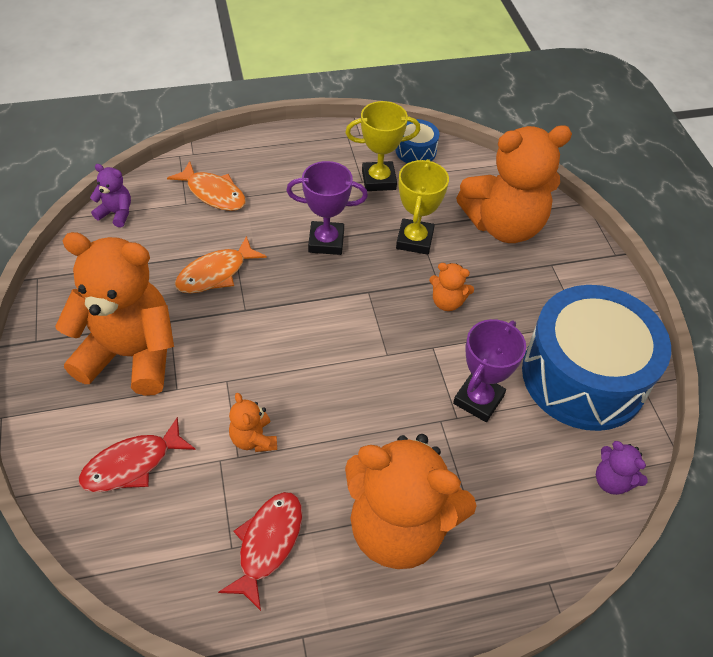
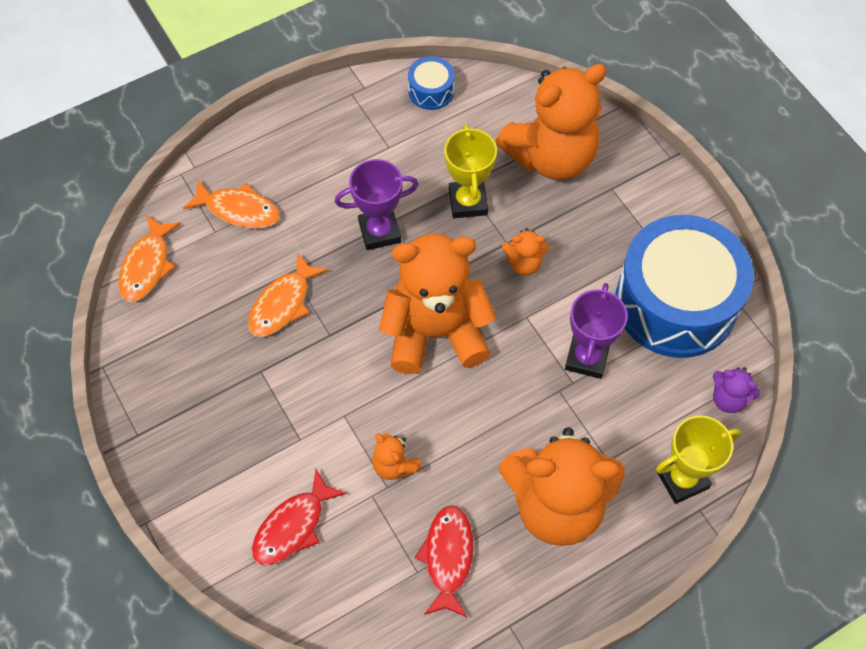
camera: 15 degrees left, 10 degrees up
orange teddy bear [55,232,174,396] -> orange teddy bear moved to [379,233,496,374]
purple teddy bear [90,164,131,227] -> orange fish [118,215,181,302]
yellow trophy [345,101,420,191] -> yellow trophy moved to [656,415,741,504]

